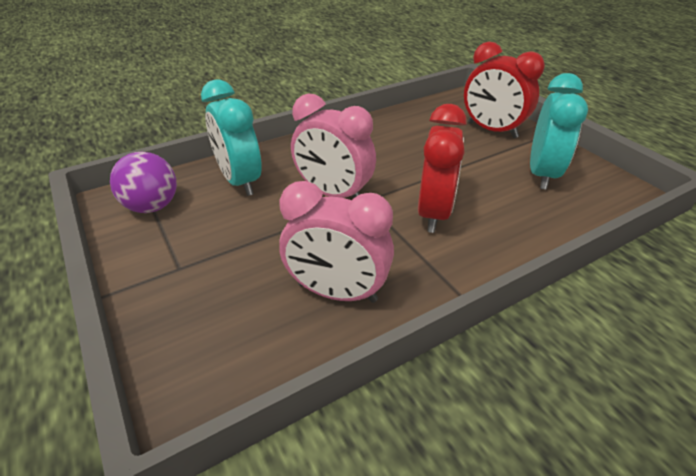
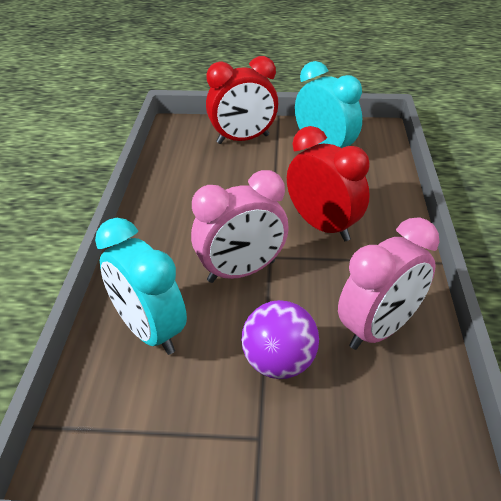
camera: 55 degrees left, 0 degrees up
purple ball [110,152,177,213] -> purple ball moved to [241,300,319,379]
turquoise clock [201,79,261,196] -> turquoise clock turned 45 degrees clockwise [95,218,187,355]

